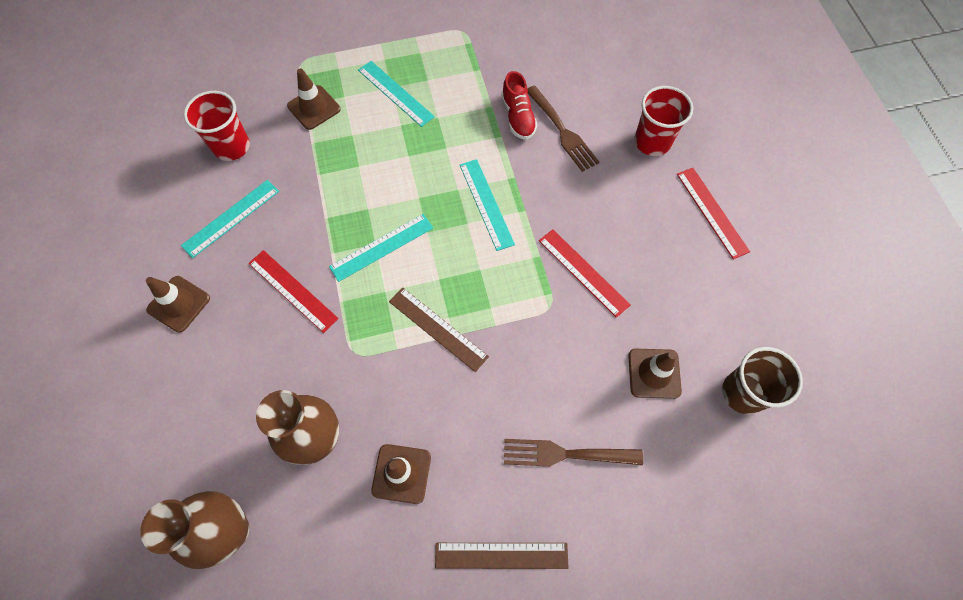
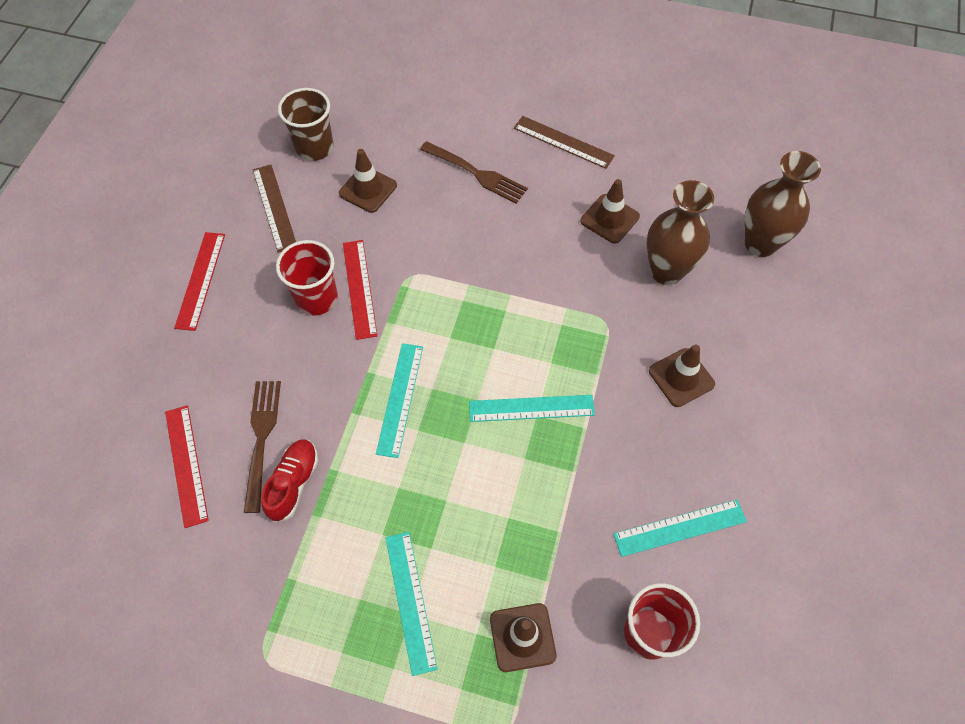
camera: 150 degrees left, 5 degrees down
brown traffic cone [146,276,210,333] -> brown traffic cone moved to [649,345,715,407]
red ruler [248,250,339,333] -> red ruler moved to [165,405,209,528]
brown ruler [389,287,489,372] -> brown ruler moved to [253,165,296,253]
red cup [634,86,693,156] -> red cup moved to [276,240,338,316]

